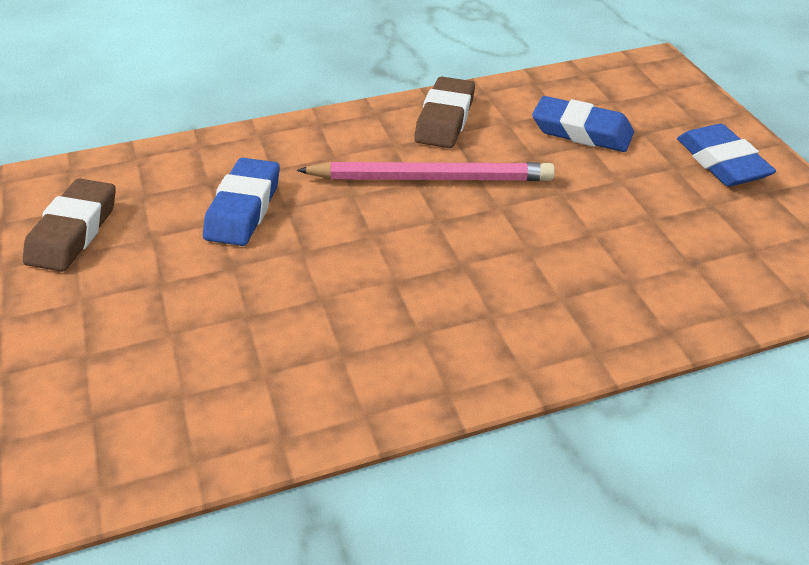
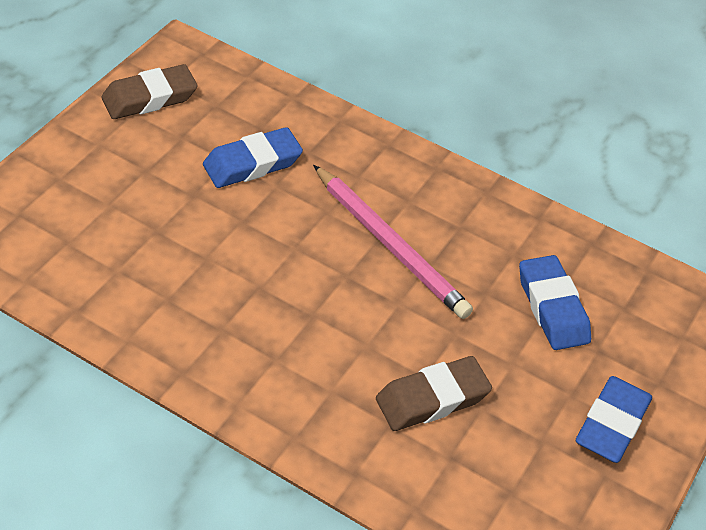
camera: 45 degrees right, 5 degrees up
brown eraser [414,77,475,148] -> brown eraser moved to [376,356,492,431]

